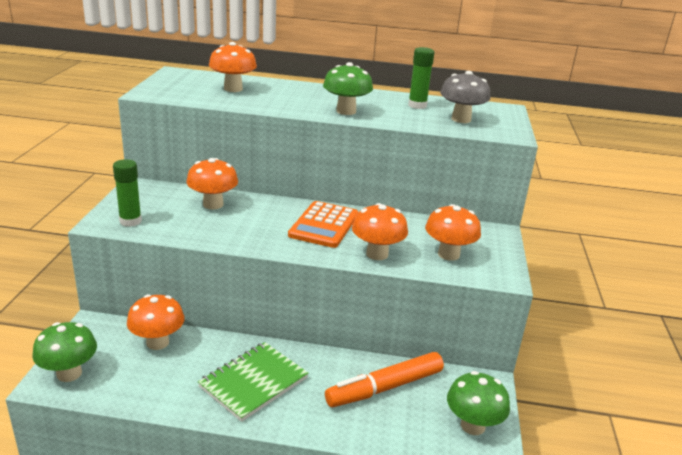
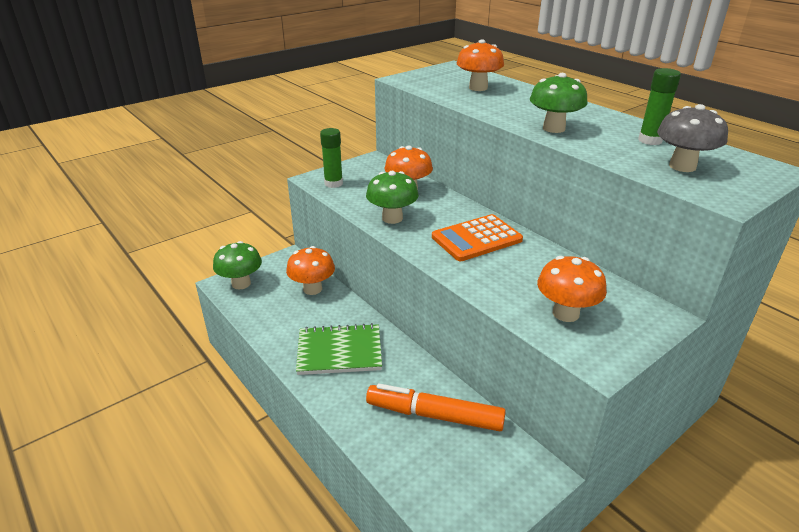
camera: 45 degrees right, 5 degrees up
orange mushroom [352,203,408,260] -> none
green mushroom [447,371,510,435] -> green mushroom moved to [366,171,419,224]

